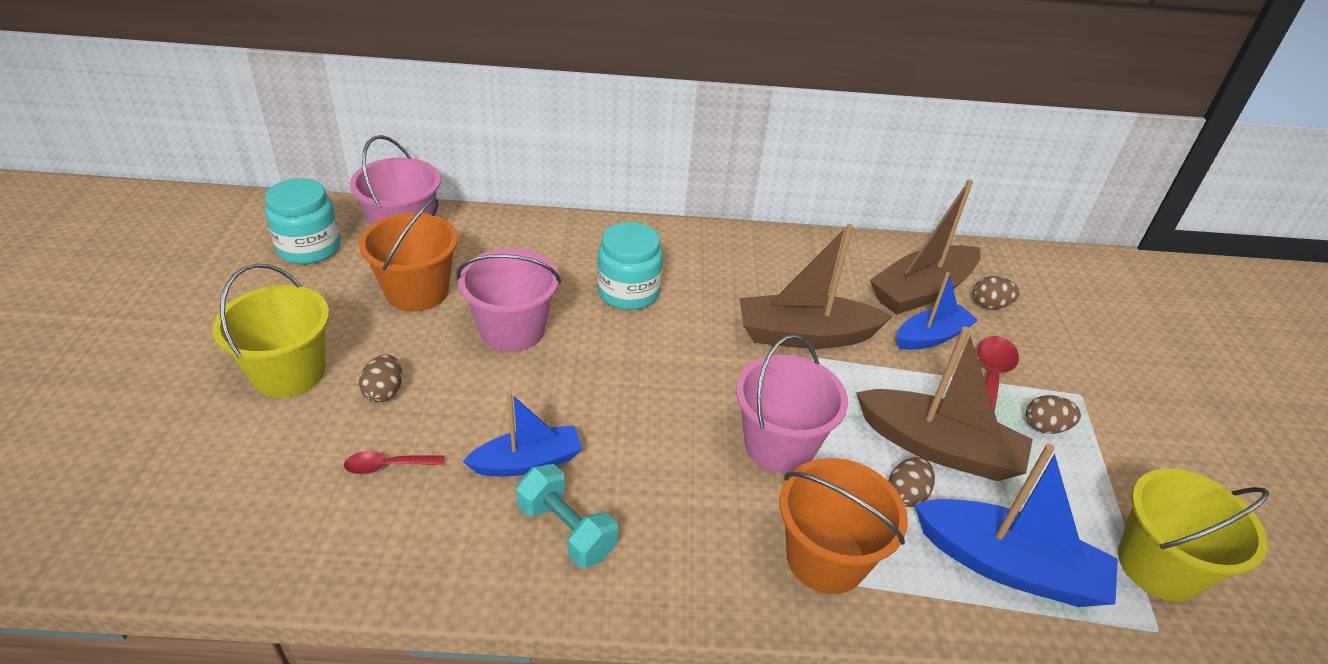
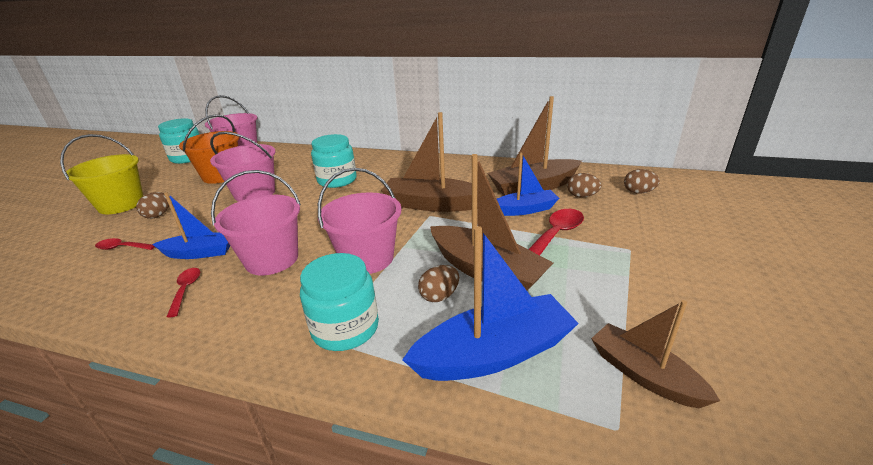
camera: 20 degrees right, 10 degrees down
turquoise dumbbell [516,464,618,568] -> red spoon [167,268,200,317]
orange bucket [780,458,908,594] -> turquoise jar [300,253,379,351]
blue boat [914,444,1118,607] -> blue boat turned 60 degrees counterclockwise [402,226,579,381]
brown egg [1026,395,1081,434] -> brown egg moved to [624,169,660,194]
yellow bucket [1118,468,1269,602] -> brown boat [591,300,720,408]
none -> pink bucket [211,170,301,275]

